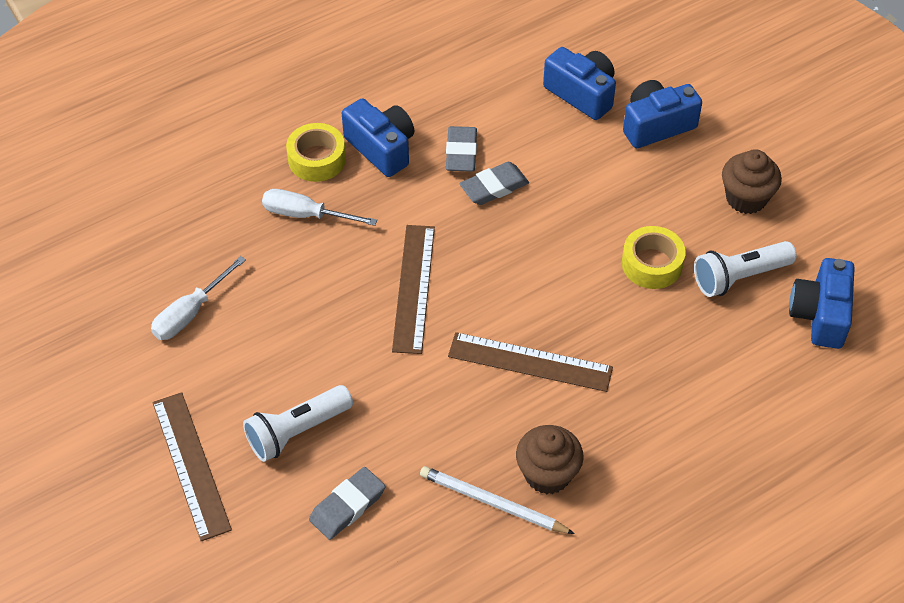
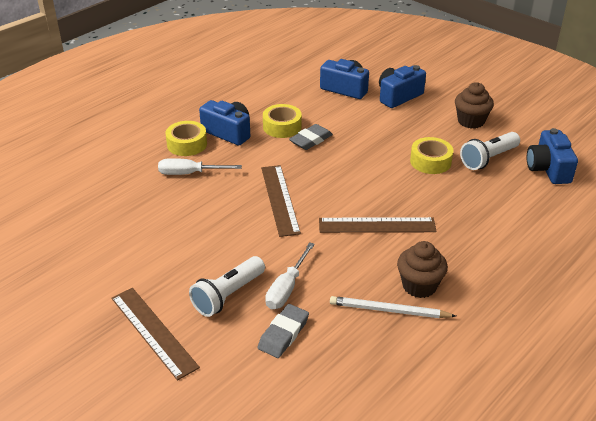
camera: 15 degrees left, 15 degrees down
white screwdriver [151,256,246,340] -> white screwdriver moved to [265,242,315,309]
grey eraser [446,126,477,172] -> yellow tape [263,104,302,138]

